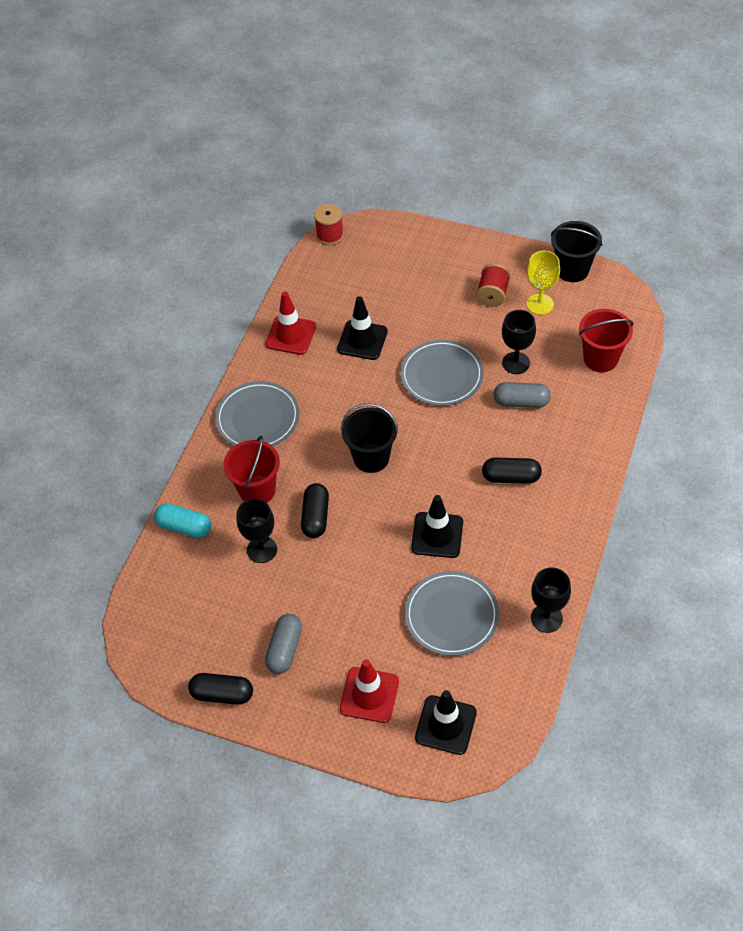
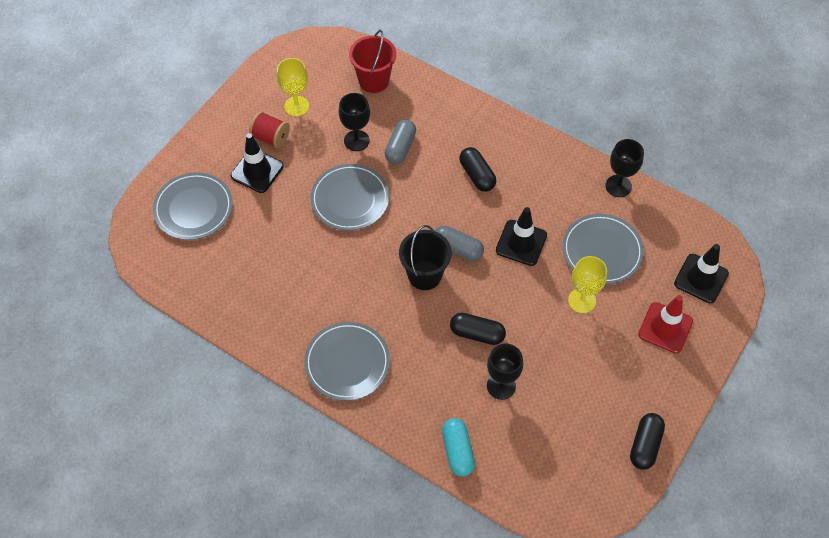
camera: 80 degrees left, 5 degrees up
turquoise capsule [154,503,211,538] -> turquoise capsule turned 45 degrees counterclockwise [442,418,475,477]
red bucket [223,436,280,503] -> none
red traffic cone [265,291,316,355] -> none
grey capsule [265,614,302,674] -> grey capsule moved to [435,226,484,261]
red spool [314,203,344,245] -> none
black traffic cone [337,296,388,360] -> black traffic cone moved to [231,133,284,193]
black capsule [482,458,542,484] -> black capsule turned 45 degrees counterclockwise [459,147,496,192]
black bucket [551,221,602,282] -> none
none -> grey plate [153,172,233,240]
none -> yellow goblet [568,256,607,313]

